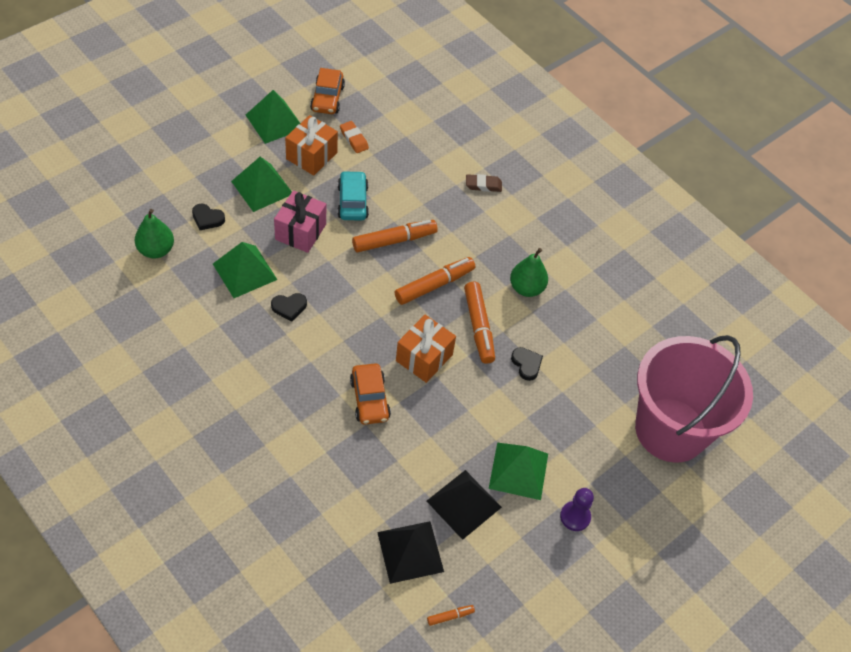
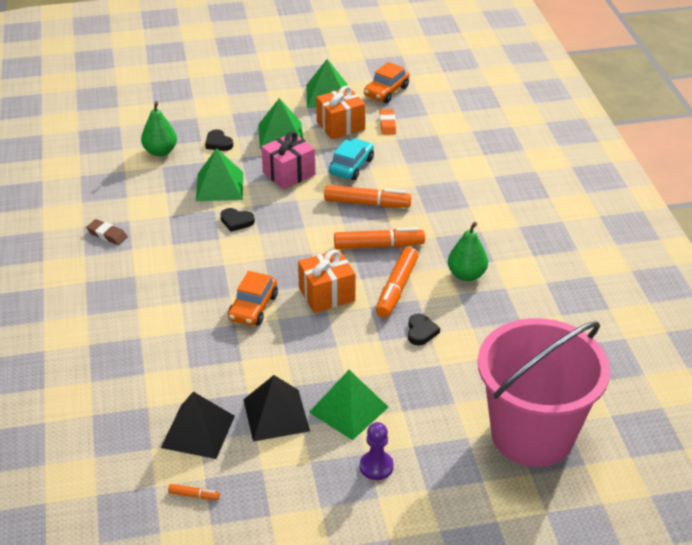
camera: 35 degrees right, 15 degrees down
brown eraser [466,174,502,192] -> brown eraser moved to [86,219,128,245]

